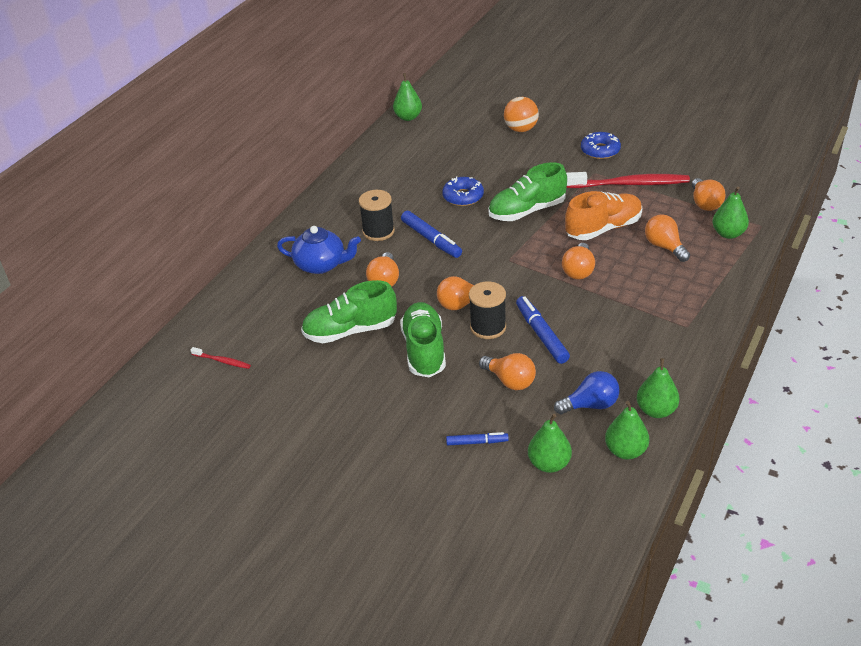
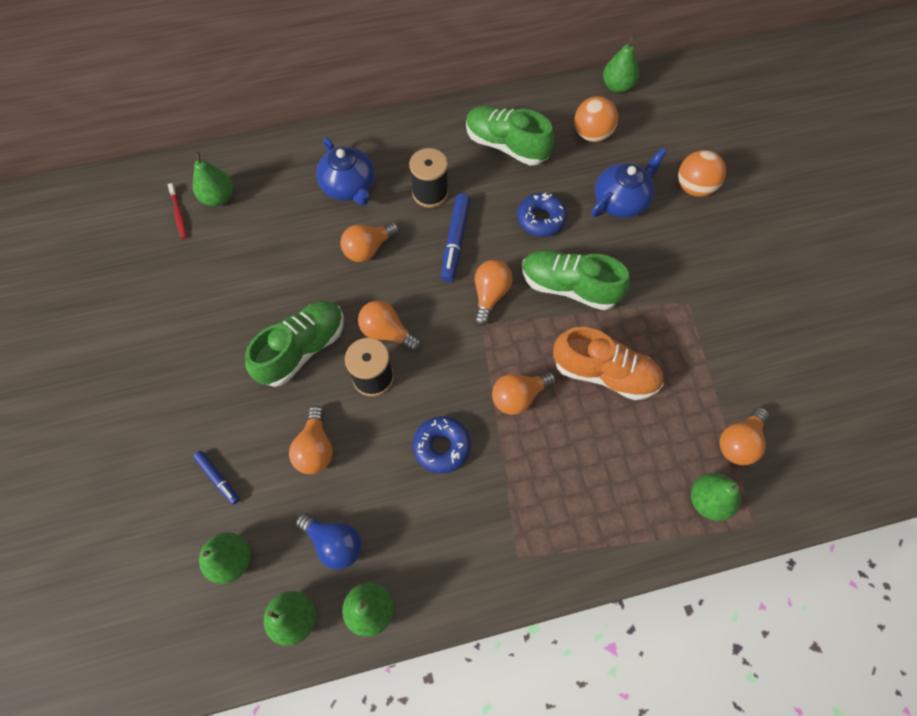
camera: 45 degrees right, 25 degrees up
green shoe [301,280,397,343] -> green shoe moved to [466,106,554,165]
blue marker [516,296,570,364] -> none
red toothbrush [566,172,690,188] -> none
blue donut [581,132,621,159] -> blue donut moved to [413,416,471,474]
orange light bulb [645,214,690,262] -> orange light bulb moved to [474,260,513,326]
none -> green pear [193,152,233,206]
none -> orange ball [575,96,618,142]
none -> blue teapot [591,148,667,218]

